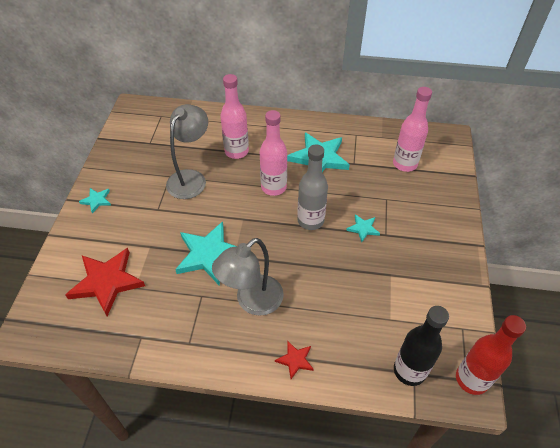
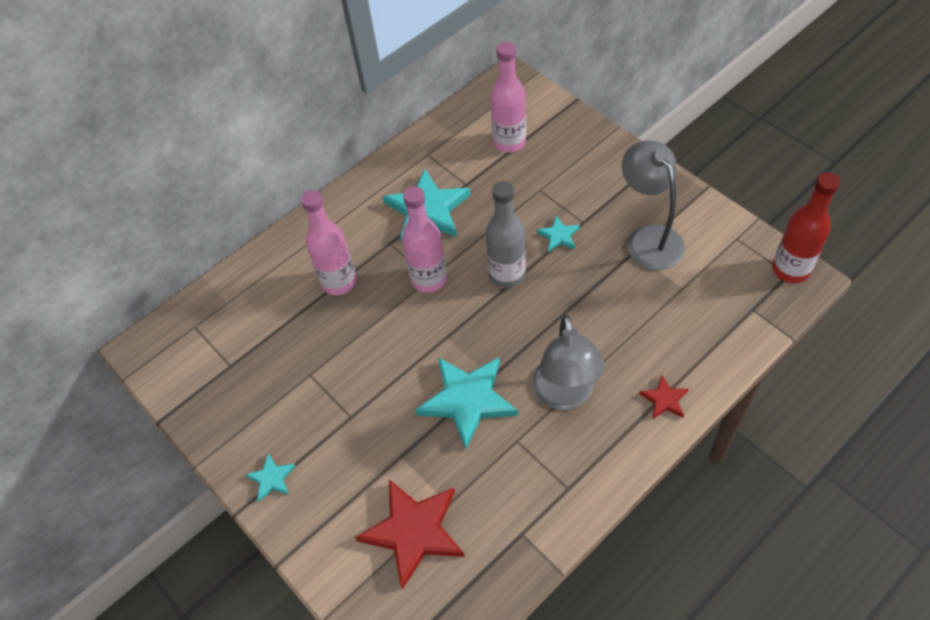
camera: 45 degrees left, 5 degrees up
grey lamp [166,104,208,199] -> grey lamp moved to [622,141,685,270]
black bottle [394,306,449,386] -> none

